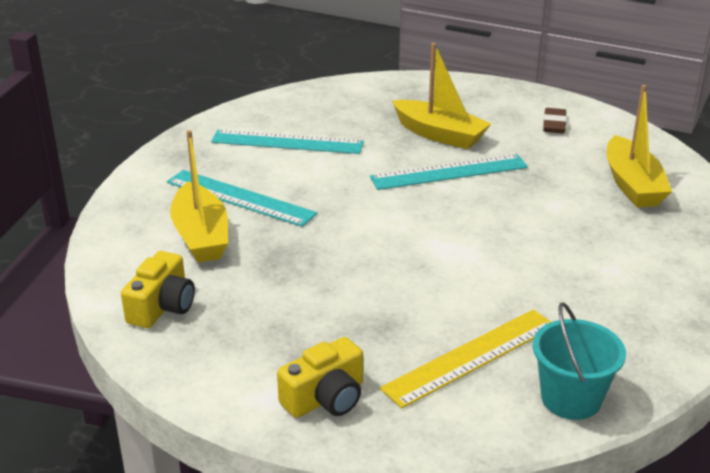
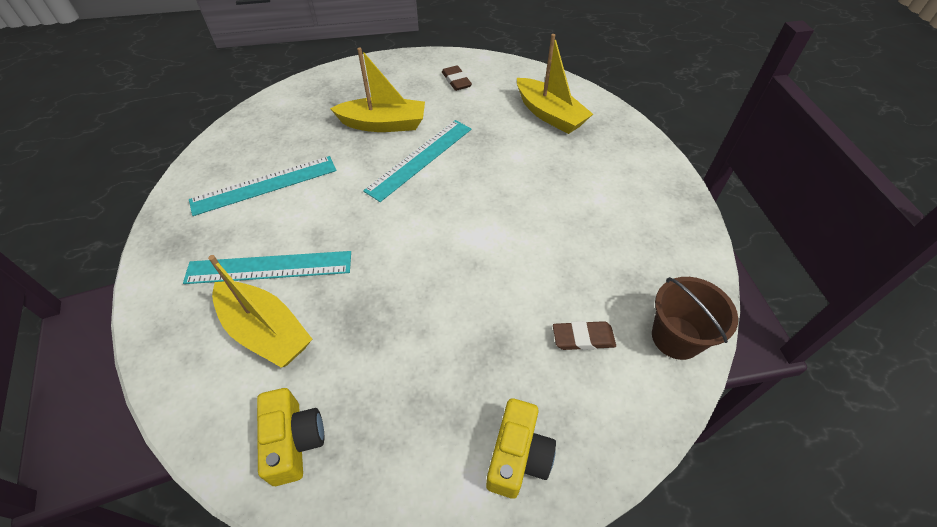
camera: 35 degrees left, 20 degrees up
yellow ruler [380,310,551,408] -> brown eraser [553,321,616,350]
turquoise bucket [533,302,626,420] -> brown bucket [652,277,738,360]

